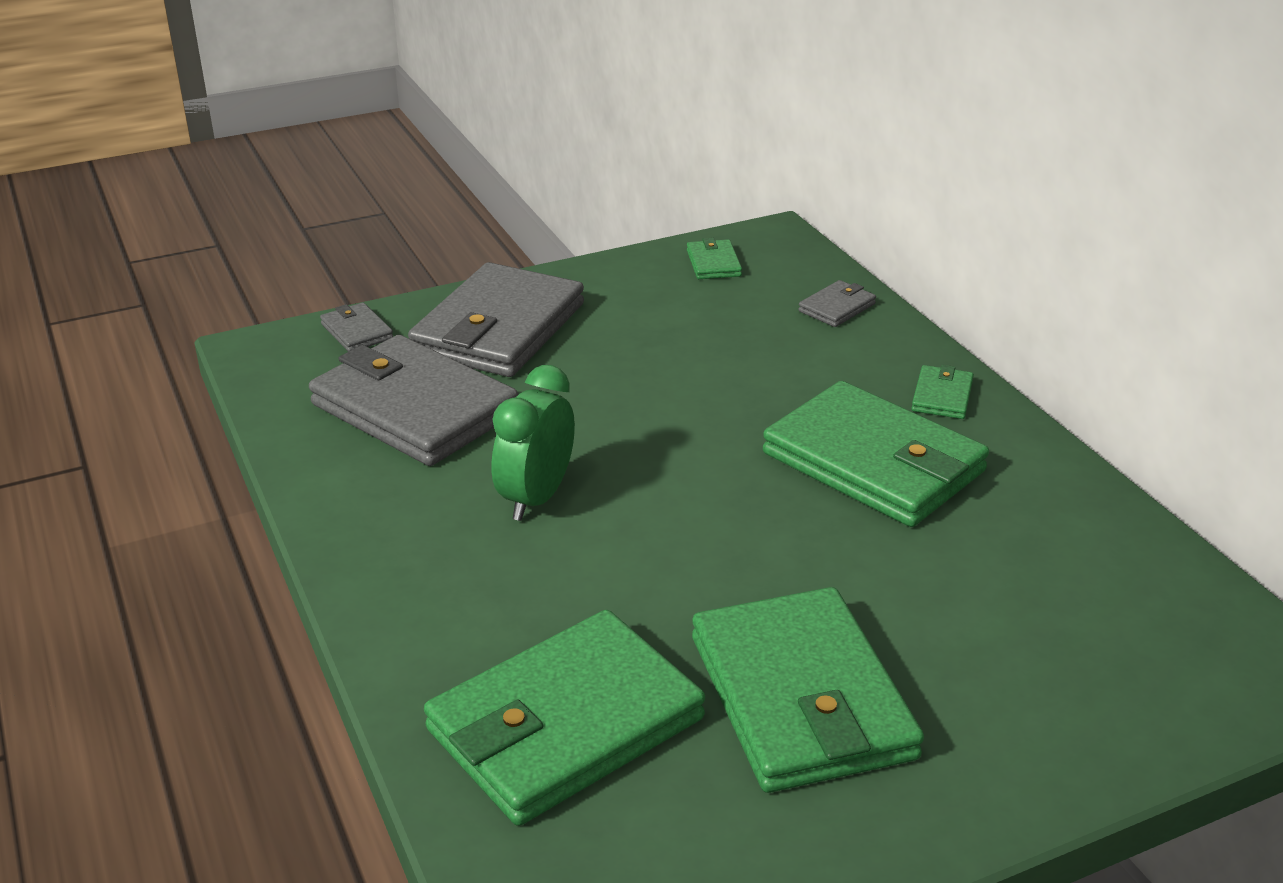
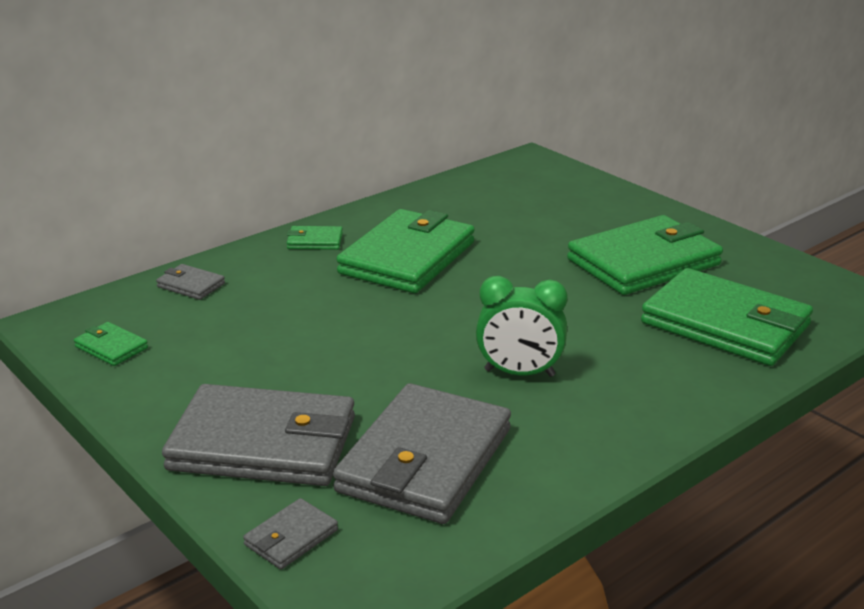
camera: 105 degrees left, 5 degrees down
green wallet [687,238,742,279] -> green wallet turned 60 degrees clockwise [74,322,148,366]

